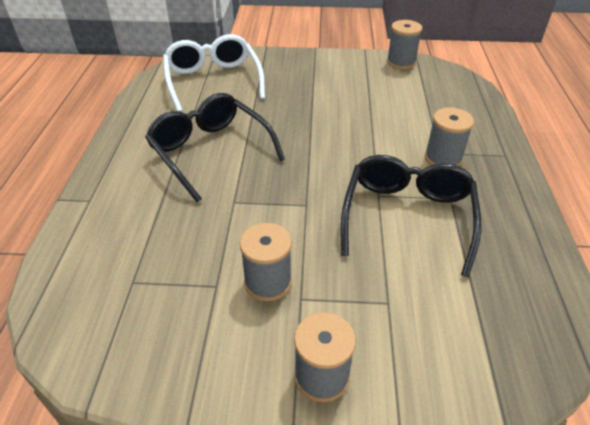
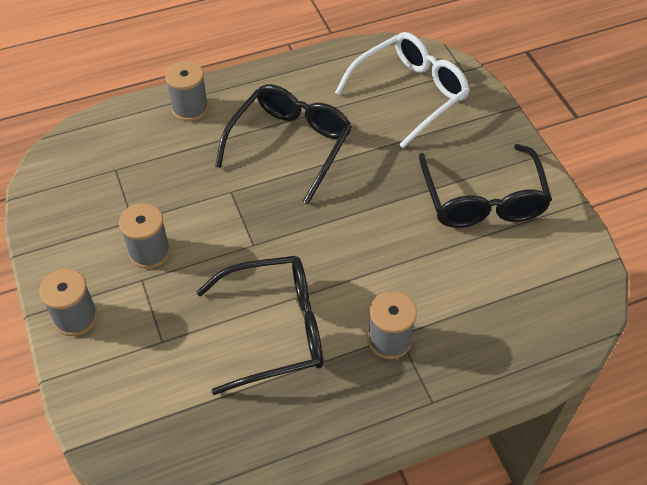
camera: 65 degrees right, 10 degrees up
grey spool [387,20,422,69] -> grey spool moved to [165,61,209,121]
none -> black glasses [419,144,552,228]

